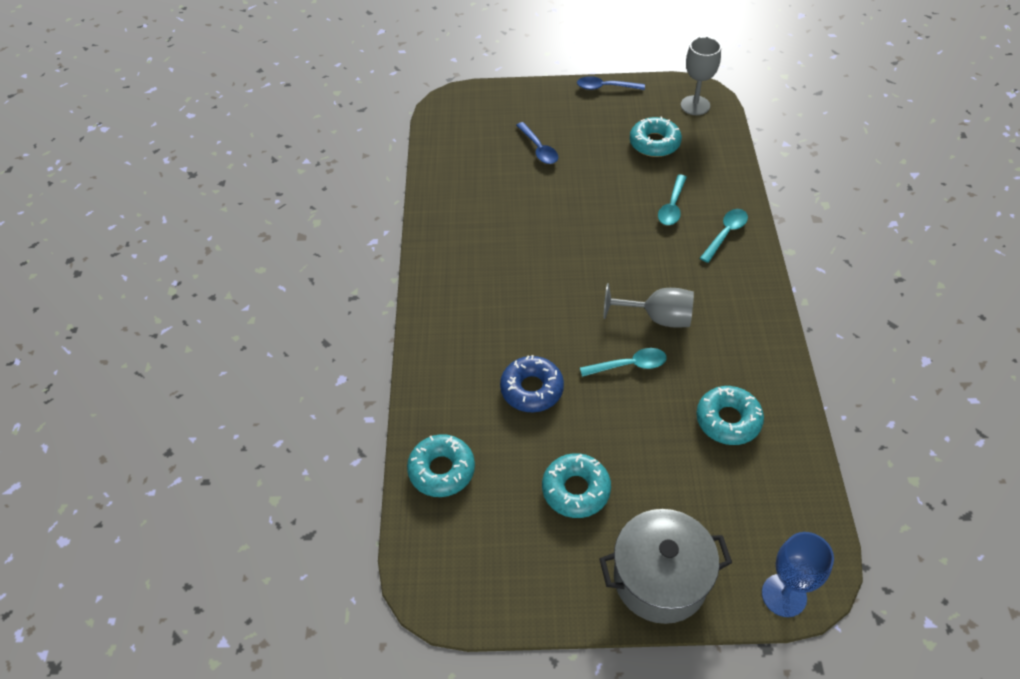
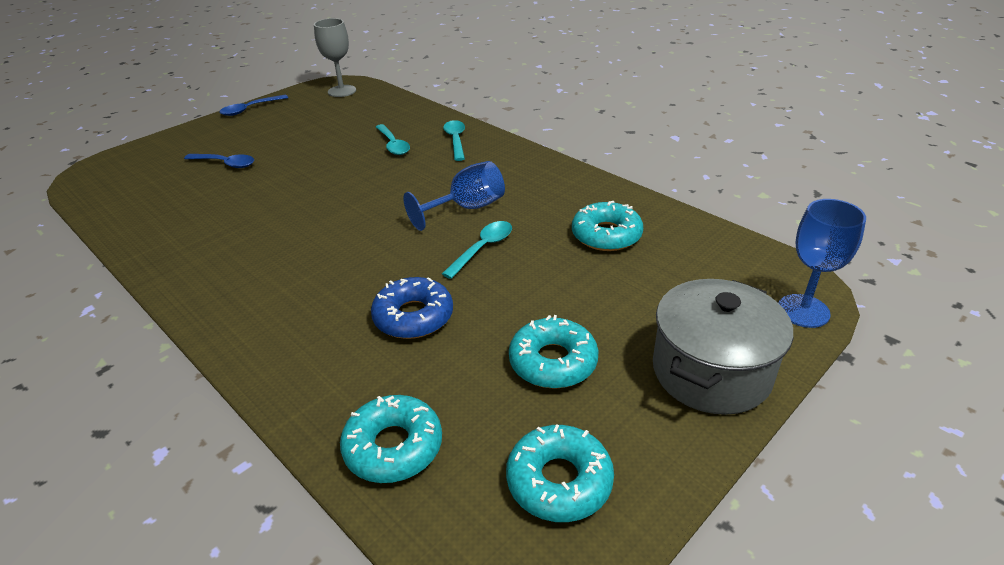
camera: 45 degrees left, 15 degrees down
grey goblet [603,283,694,328] -> blue goblet [403,161,505,231]
turquoise donut [630,116,682,157] -> turquoise donut moved to [506,424,614,522]

